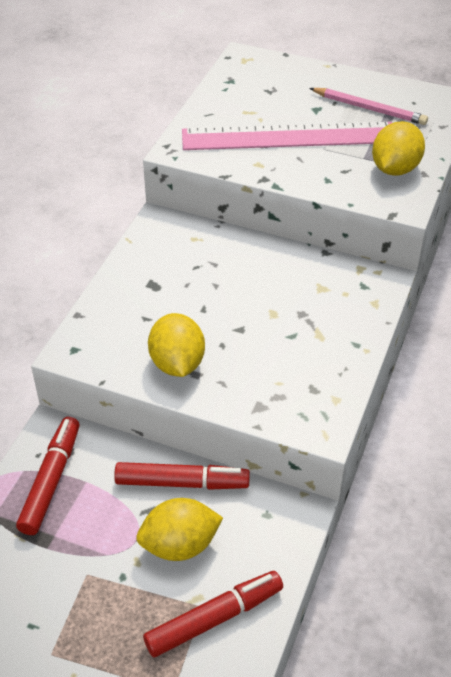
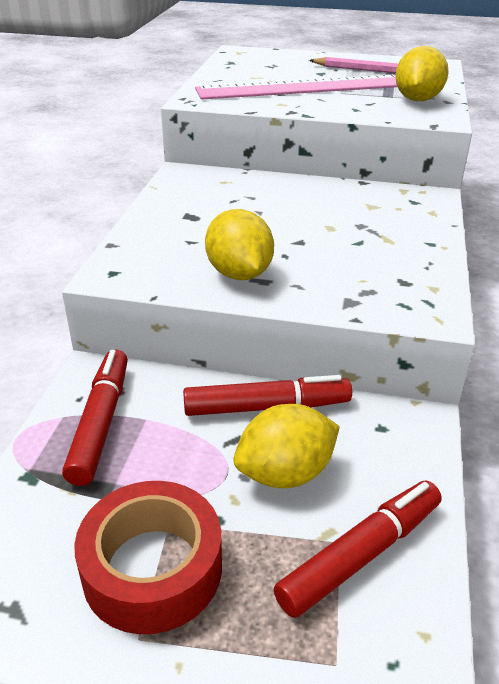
camera: 10 degrees left, 10 degrees down
none -> red tape [74,481,222,634]

